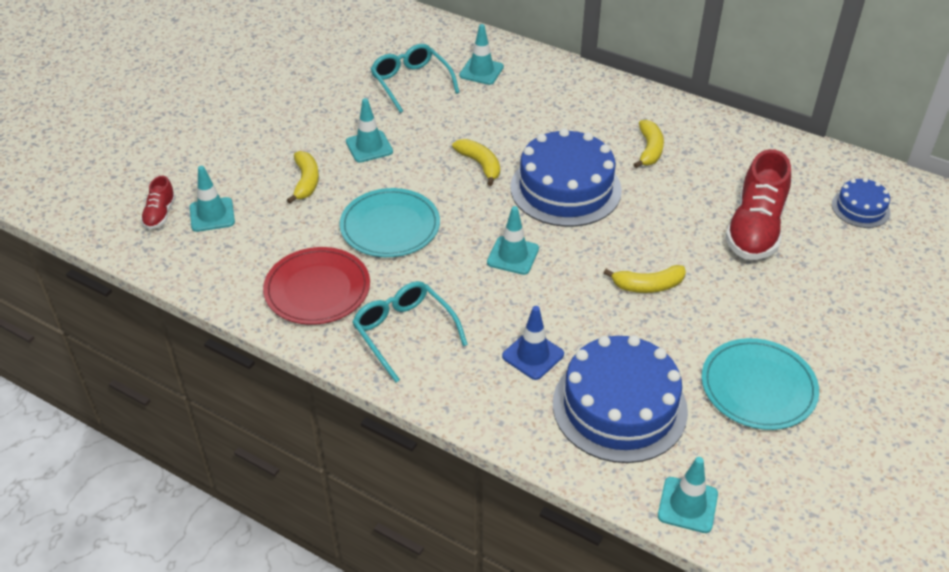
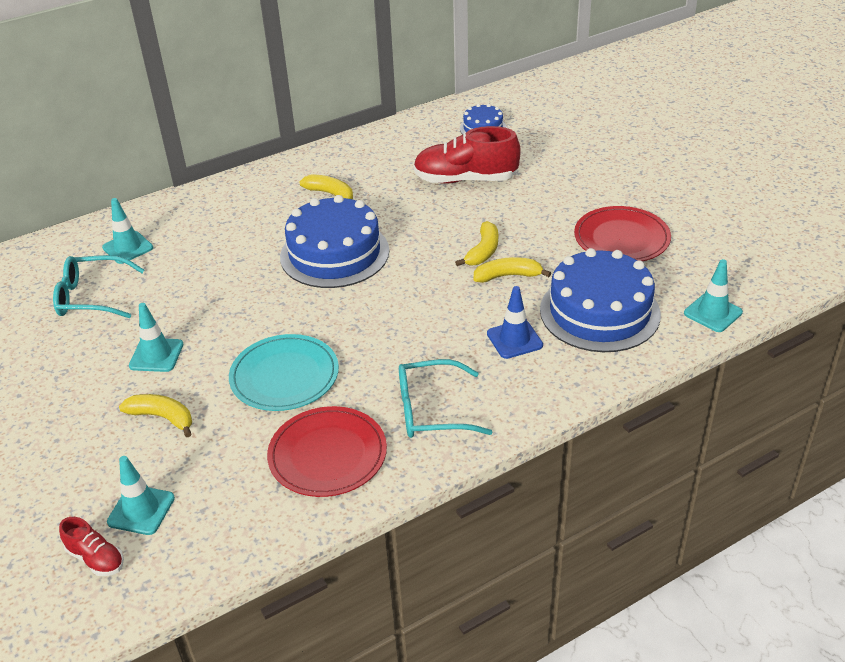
camera: 60 degrees left, 5 degrees down
yellow banana [452,139,500,186] -> yellow banana moved to [474,257,551,283]
turquoise traffic cone [487,206,539,275] -> none
turquoise plate [702,338,819,430] -> red plate [574,206,671,261]
red shoe [725,149,791,260] -> red shoe turned 135 degrees clockwise [413,126,521,184]

